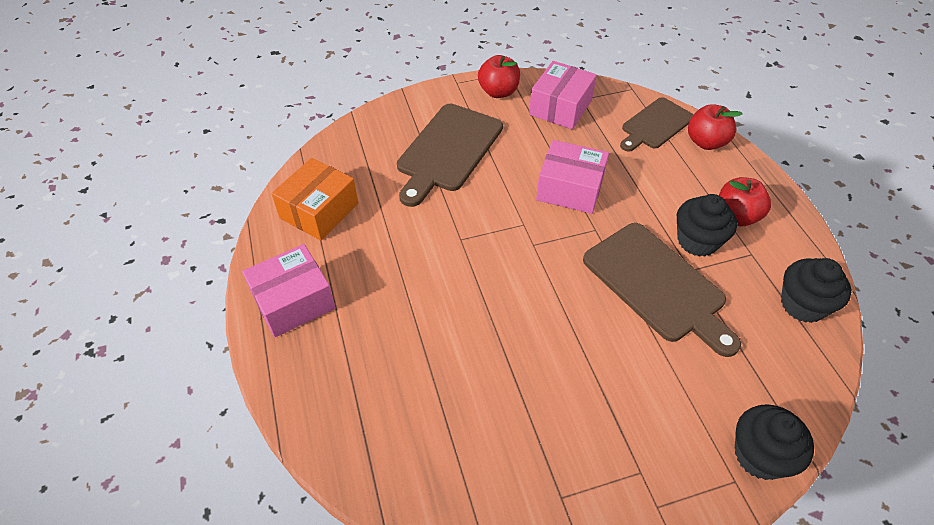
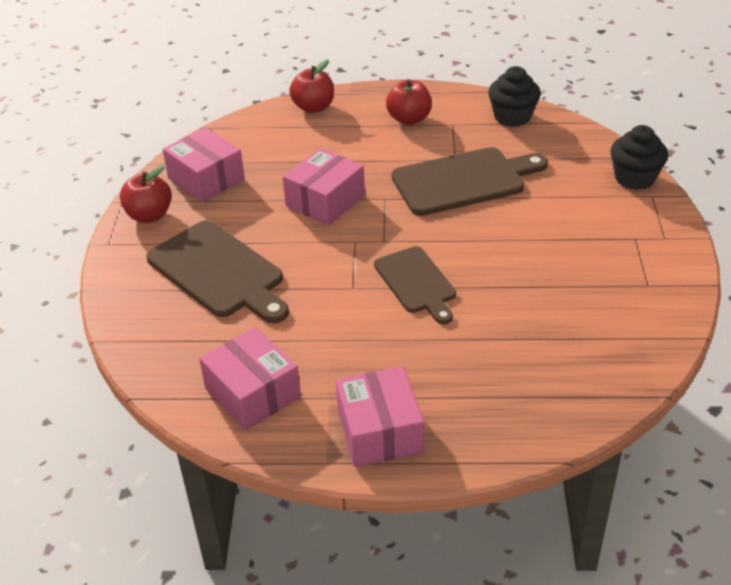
camera: 70 degrees left, 10 degrees down
orange box [272,158,358,240] -> pink box [199,327,301,431]
brown cutting board [620,97,693,152] -> brown cutting board moved to [374,246,456,324]
black cupcake [677,194,737,257] -> none

